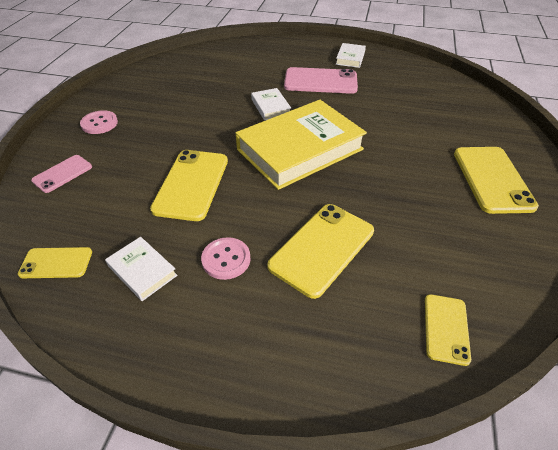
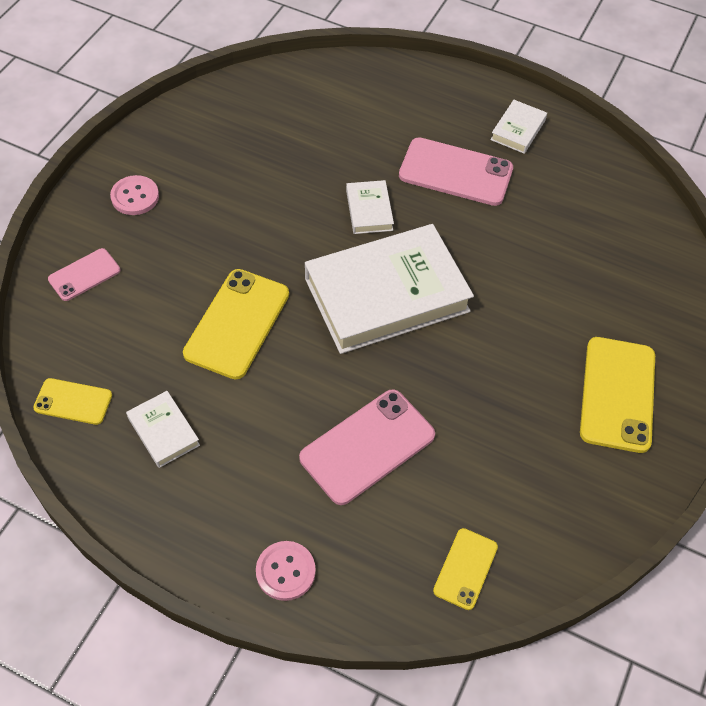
camera: 10 degrees right, 10 degrees up
pink button [201,237,251,280] -> pink button moved to [256,541,316,601]
yellow book [236,100,367,190] -> white book [305,224,474,354]
yellow phone [267,204,374,299] -> pink phone [299,390,435,505]

